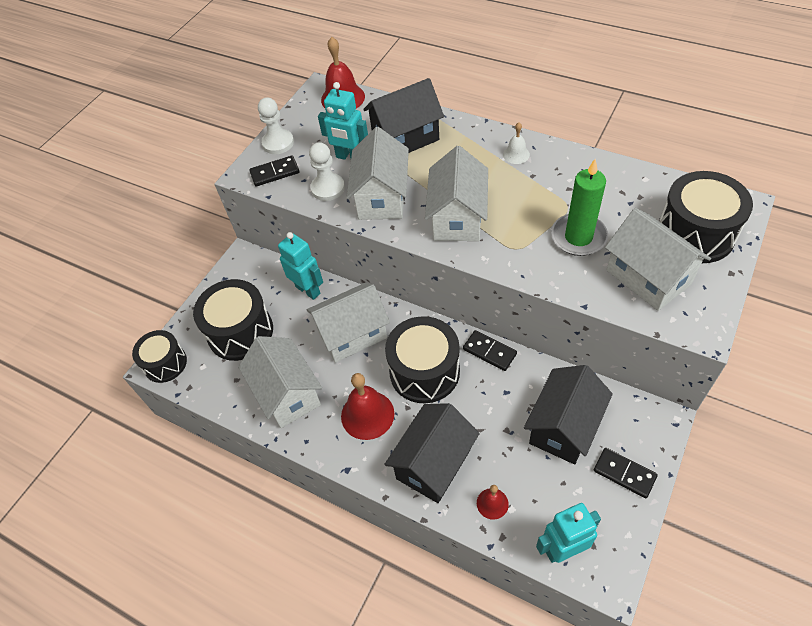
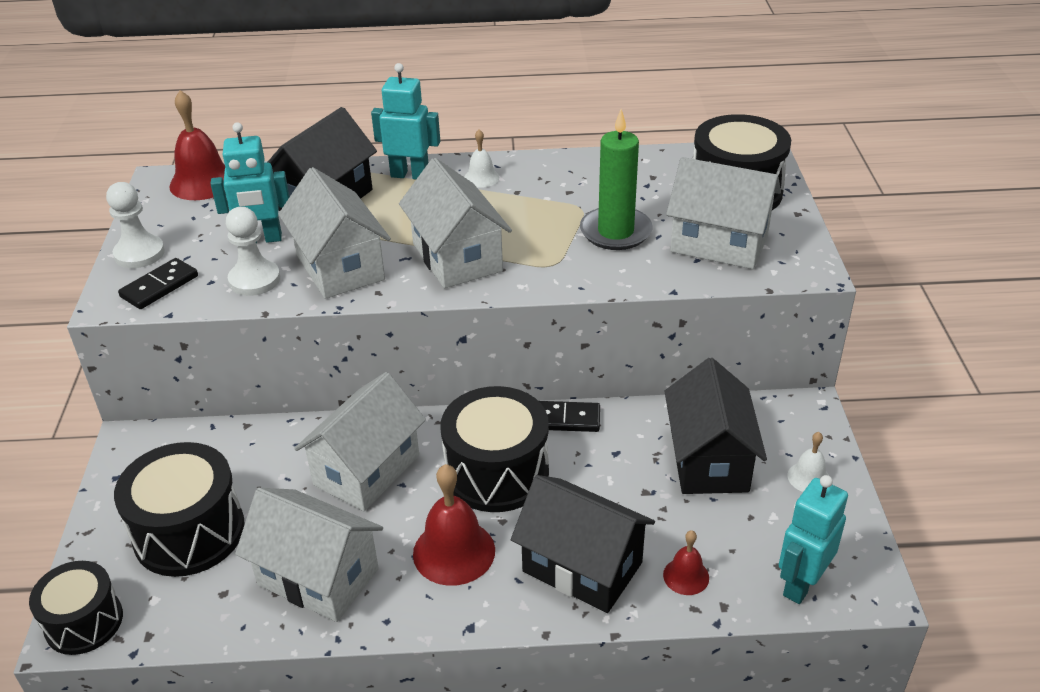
camera: 35 degrees left, 15 degrees down
turquoise robot [278,232,323,300] -> turquoise robot moved to [371,63,440,179]
black house [384,403,480,503] -> black house turned 60 degrees counterclockwise [511,475,655,613]
black domino [594,448,658,498] -> white bell [787,432,829,492]

